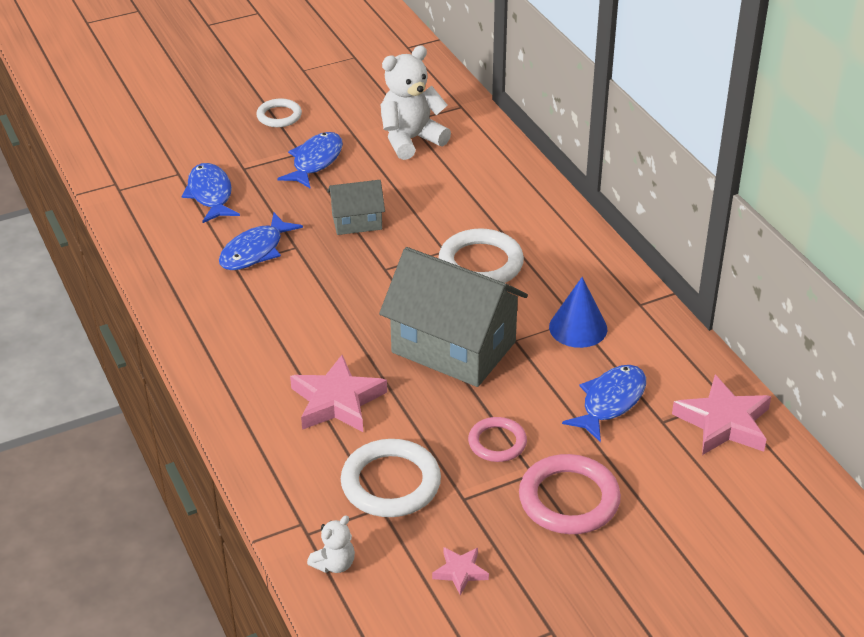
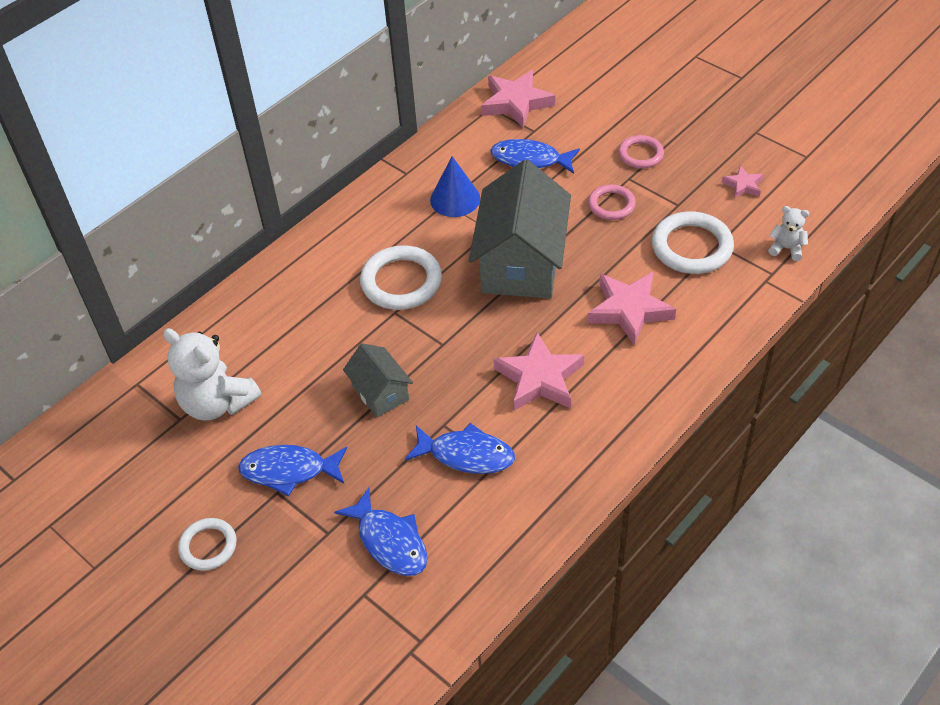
camera: 110 degrees left, 10 degrees up
blue fish [181,163,240,223] -> blue fish turned 90 degrees counterclockwise [334,487,428,576]
pink ring [519,454,621,534] -> pink ring [618,135,664,169], size x0.60
none -> pink star [493,332,584,411]

